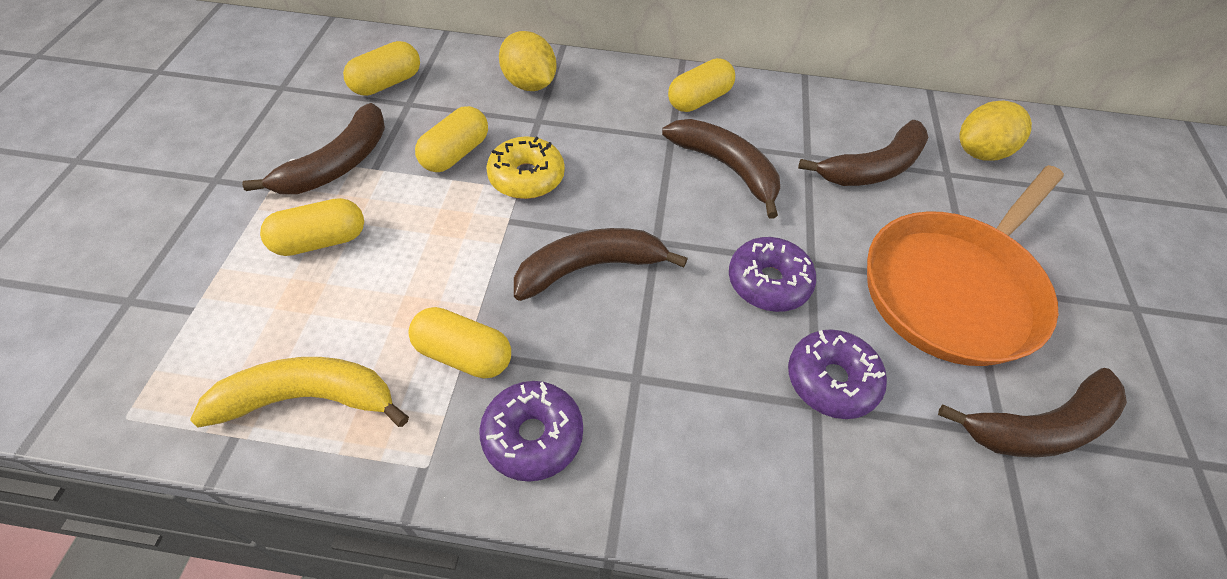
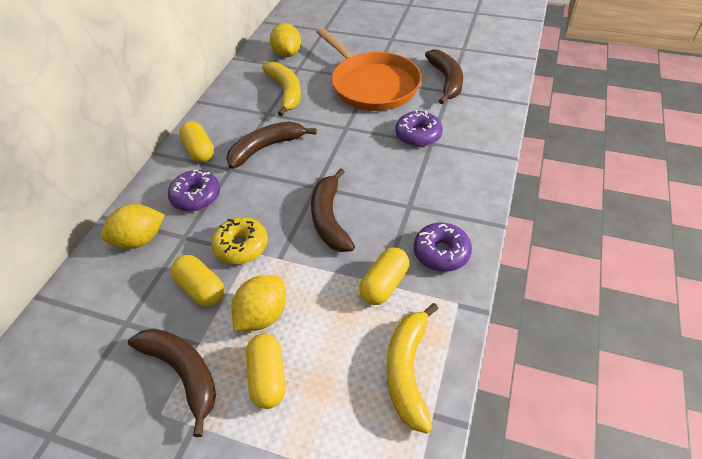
camera: 75 degrees left, 5 degrees down
yellow capsule [343,41,420,96] -> none
purple donut [729,237,816,312] -> purple donut moved to [168,169,220,211]
brown banana [798,120,929,186] -> yellow banana [262,62,301,117]
none -> yellow lemon [232,275,286,331]

